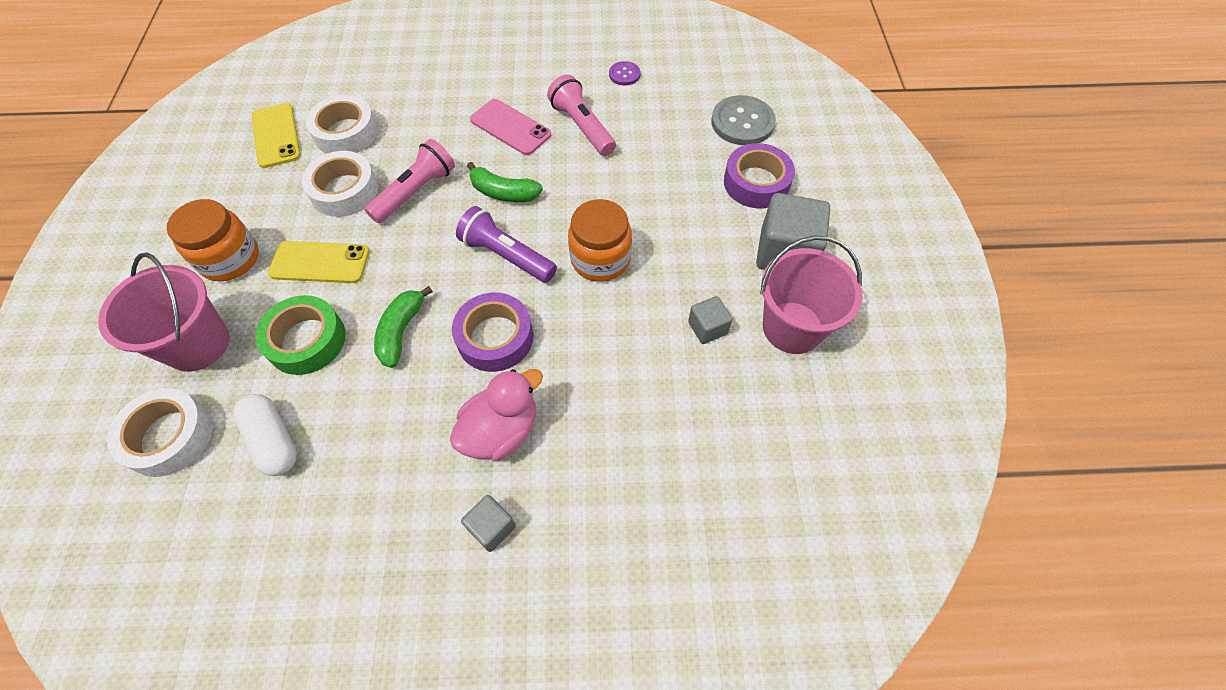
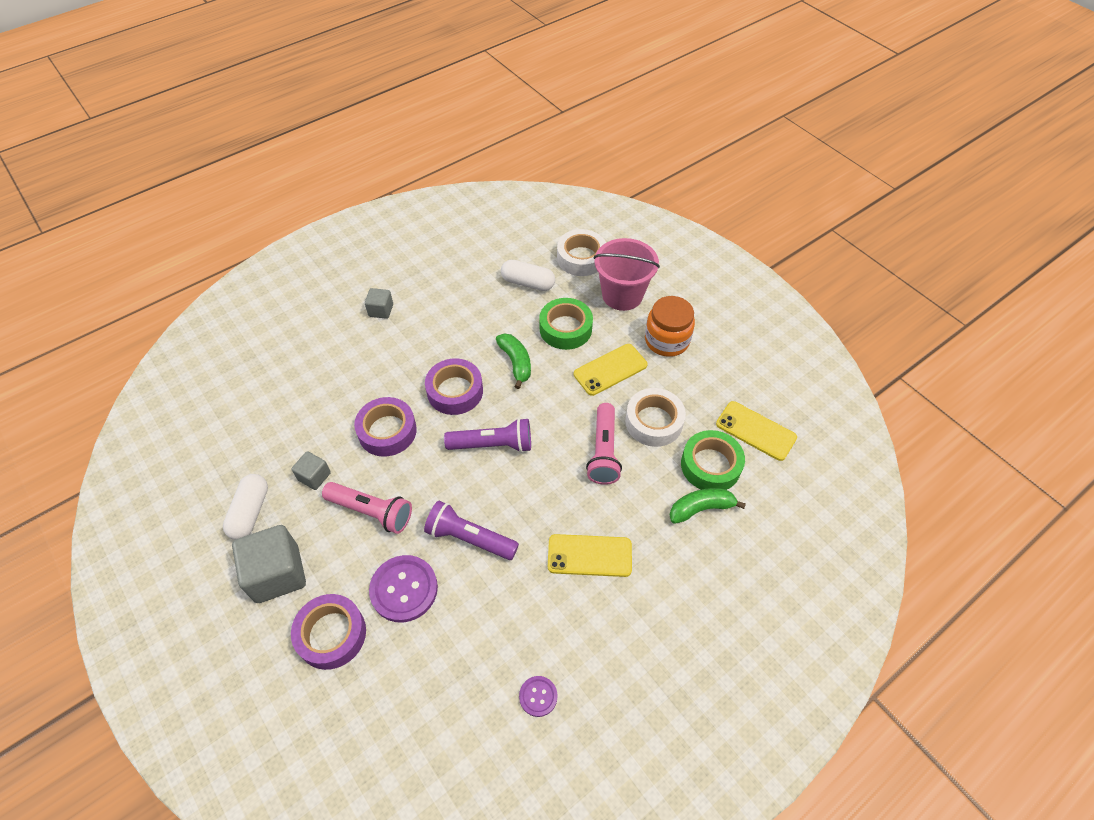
camera: 145 degrees right, 5 degrees down
white tape [306,95,378,154] -> green tape [681,430,745,490]
pink duck [450,369,543,461] -> none
green banana [467,162,543,202] -> green banana moved to [669,488,746,524]
pink phone [470,99,551,155] -> yellow phone [548,534,632,577]
pink flashlight [547,75,616,156] -> pink flashlight moved to [322,482,412,534]
orange jar [568,199,632,282] -> none
grey button [711,95,776,145] -> none
pink bucket [760,236,863,354] -> white capsule [223,474,268,540]
none -> purple tape [354,397,417,457]
none -> purple button [369,555,438,622]
none -> purple flashlight [424,501,519,560]

